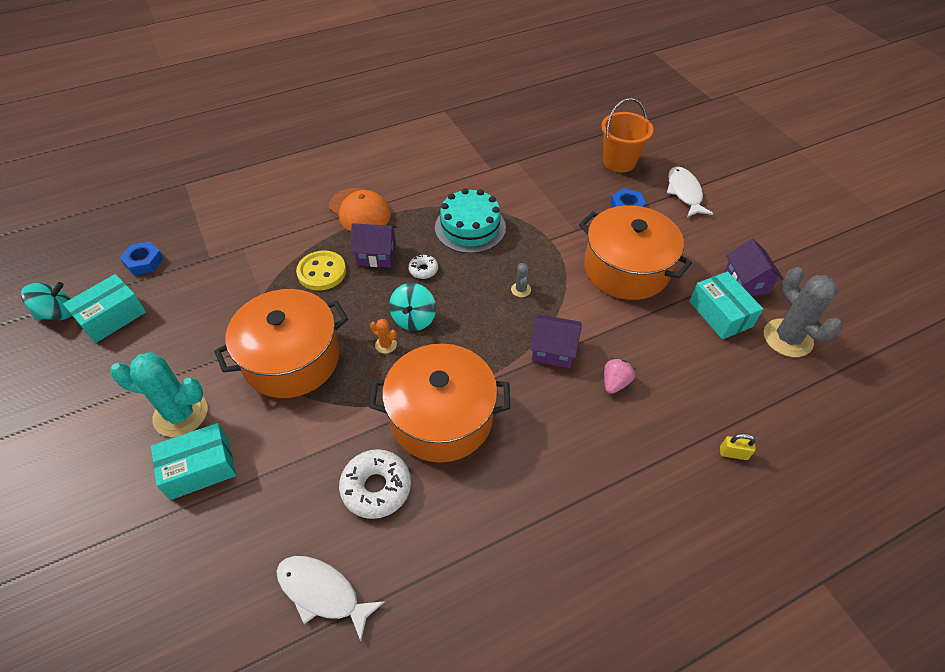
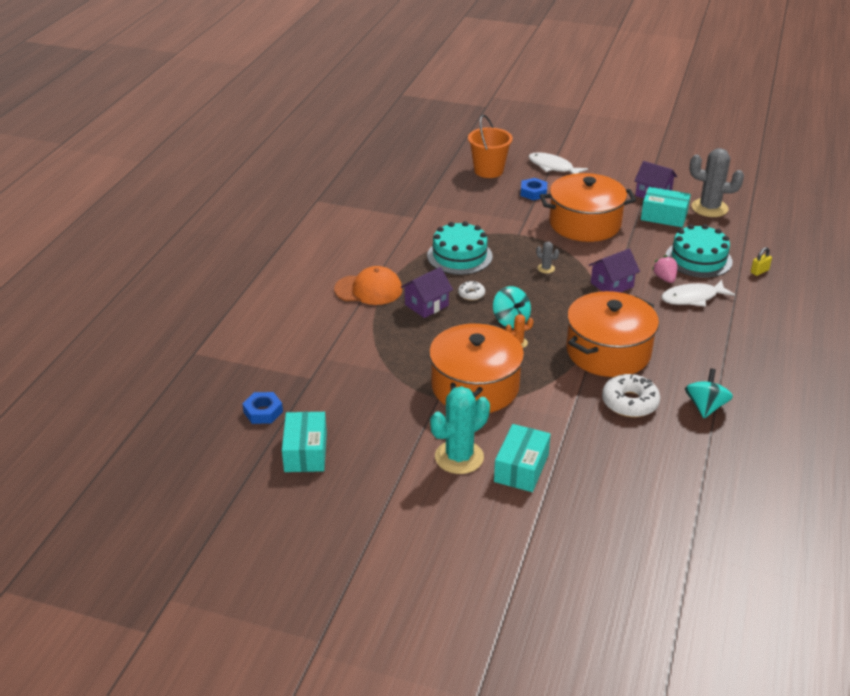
camera: 45 degrees left, 15 degrees down
turquoise spinning top [21,282,72,320] -> turquoise spinning top moved to [685,368,733,418]
white fish [276,556,385,641] -> white fish moved to [661,280,735,307]
yellow button [296,251,346,291] -> none
none -> turquoise cake [666,224,733,278]

